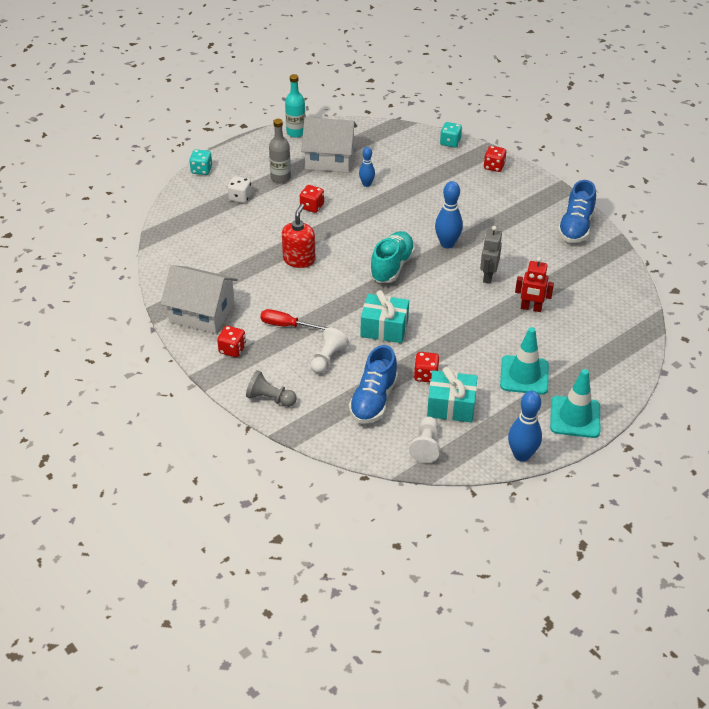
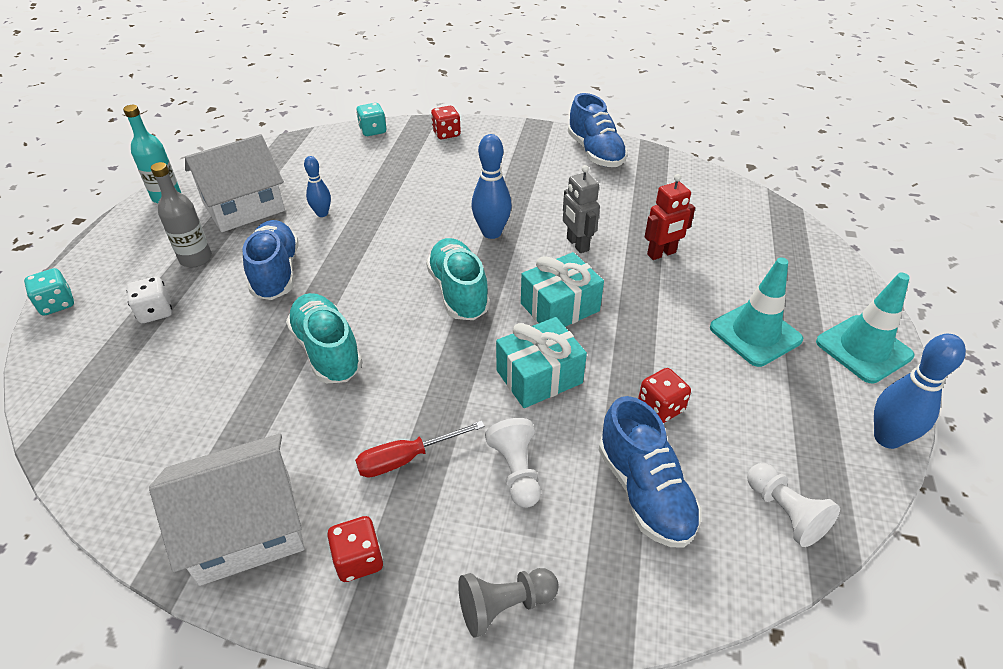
camera: 40 degrees left, 0 degrees up
red soap dispenser [282,204,315,268] -> turquoise shoe [286,293,363,383]
red dice [300,185,324,213] -> blue shoe [242,220,299,300]
turquoise gift [427,367,478,422] -> turquoise gift moved to [521,252,604,327]

